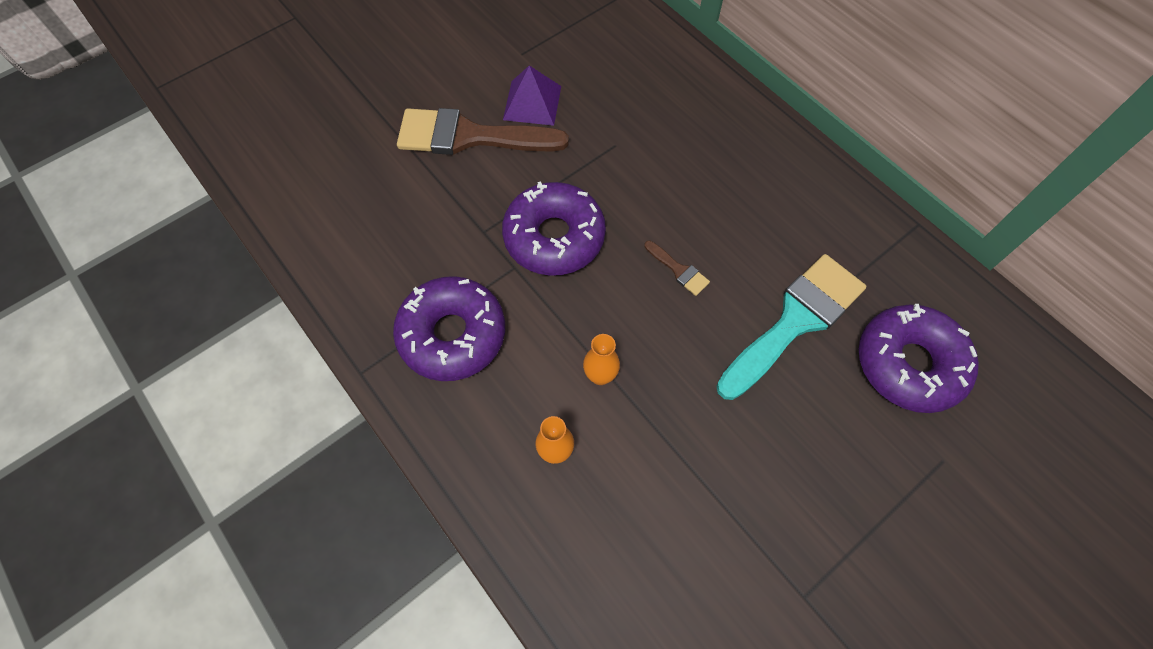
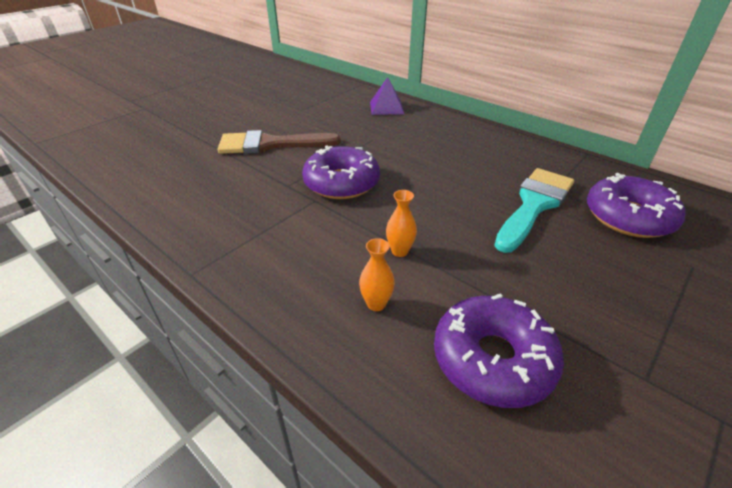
camera: 10 degrees left, 25 degrees down
purple donut [393,276,505,381] -> purple donut moved to [434,293,564,408]
purple pyramid [503,65,561,126] -> purple pyramid moved to [370,77,404,115]
brown brush [644,241,710,296] -> none

